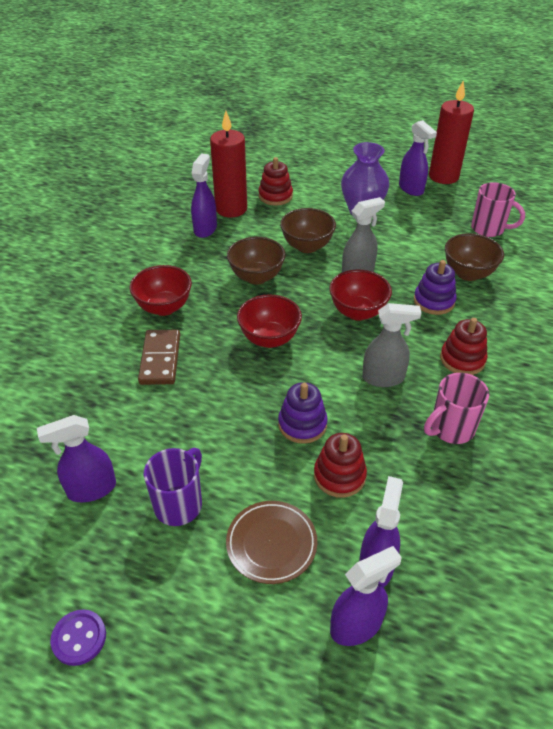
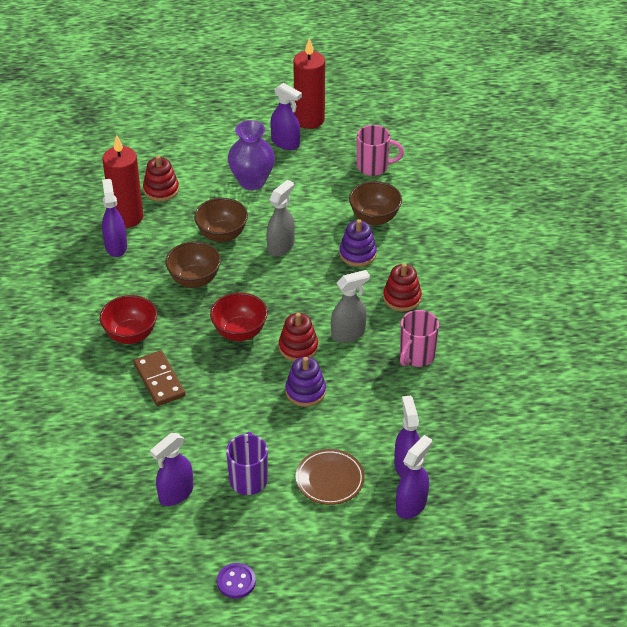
camera: 25 degrees left, 0 degrees up
red stacking toy [314,433,367,498] -> red stacking toy moved to [279,313,318,361]
red bowl [330,270,392,321] -> none

